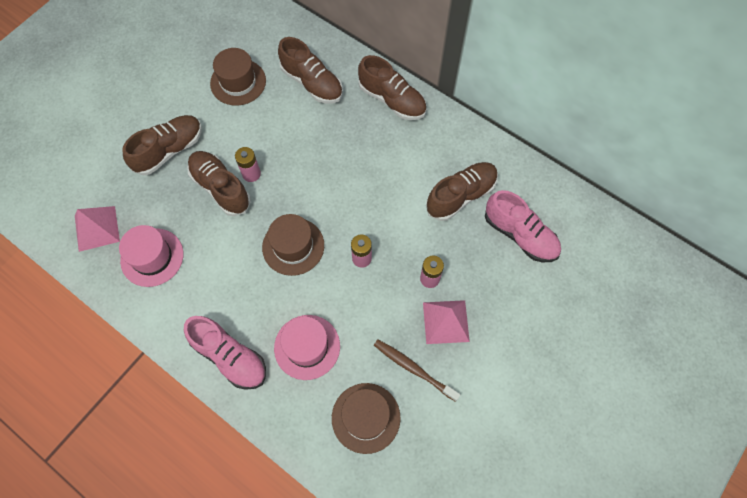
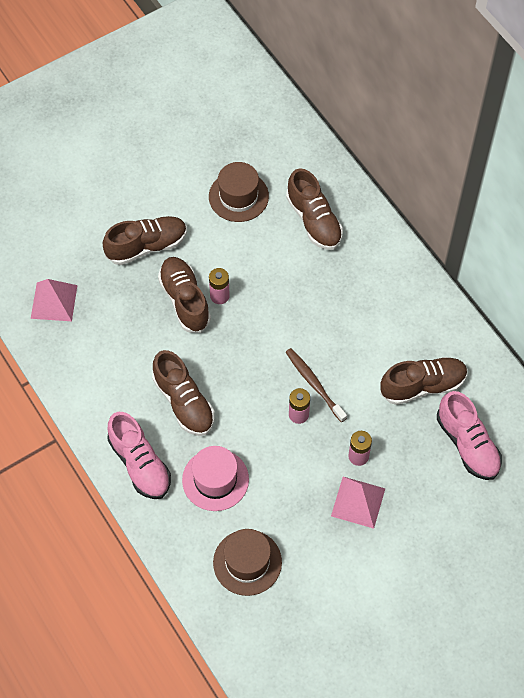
camera: 20 degrees right, 5 degrees down
pink hat [119,225,183,287] -> none
brown hat [262,214,324,276] -> none
brown shoe [358,55,426,120] -> brown shoe moved to [152,350,215,436]
brown toothbrush [374,340,460,402] -> brown toothbrush moved to [286,348,347,422]

